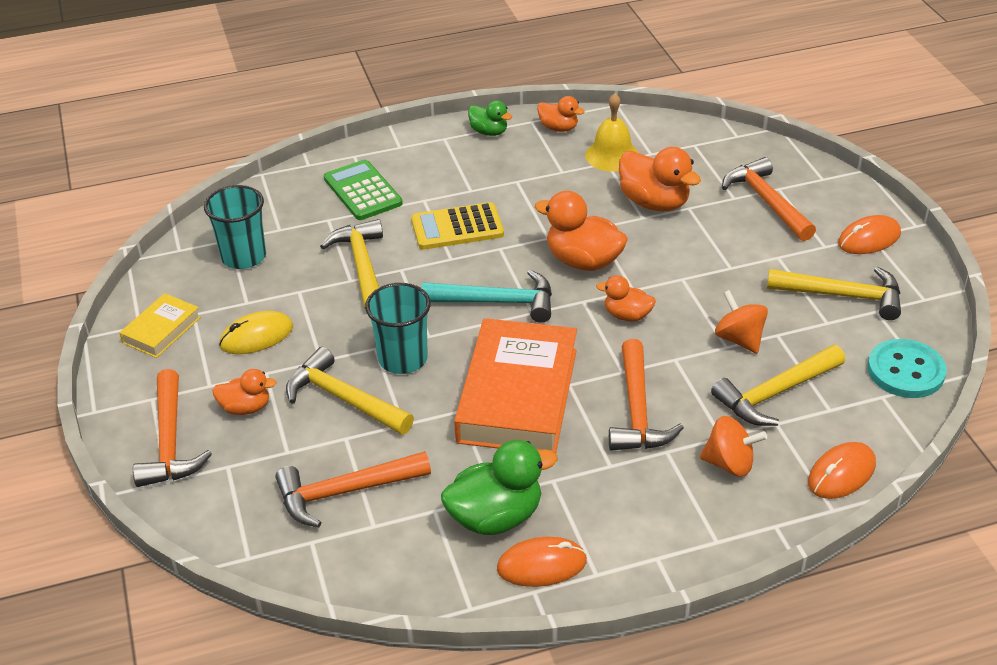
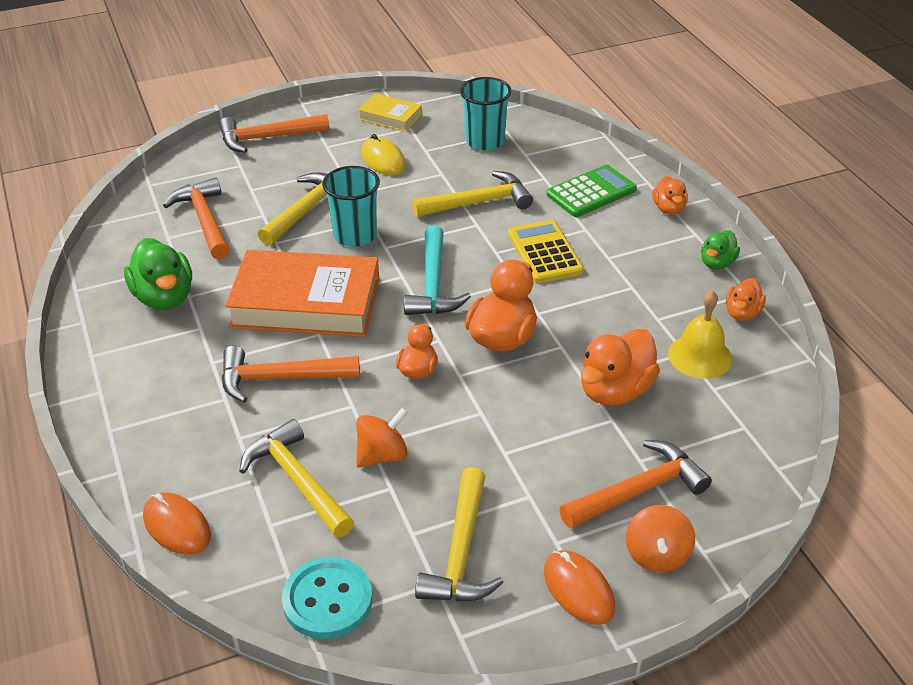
camera: 85 degrees right, 0 degrees up
orange duck [212,369,277,415] -> orange duck moved to [652,176,688,215]
orange mouse [497,537,587,587] -> none
orange spinning top [700,416,767,477] -> orange spinning top moved to [626,505,695,572]

